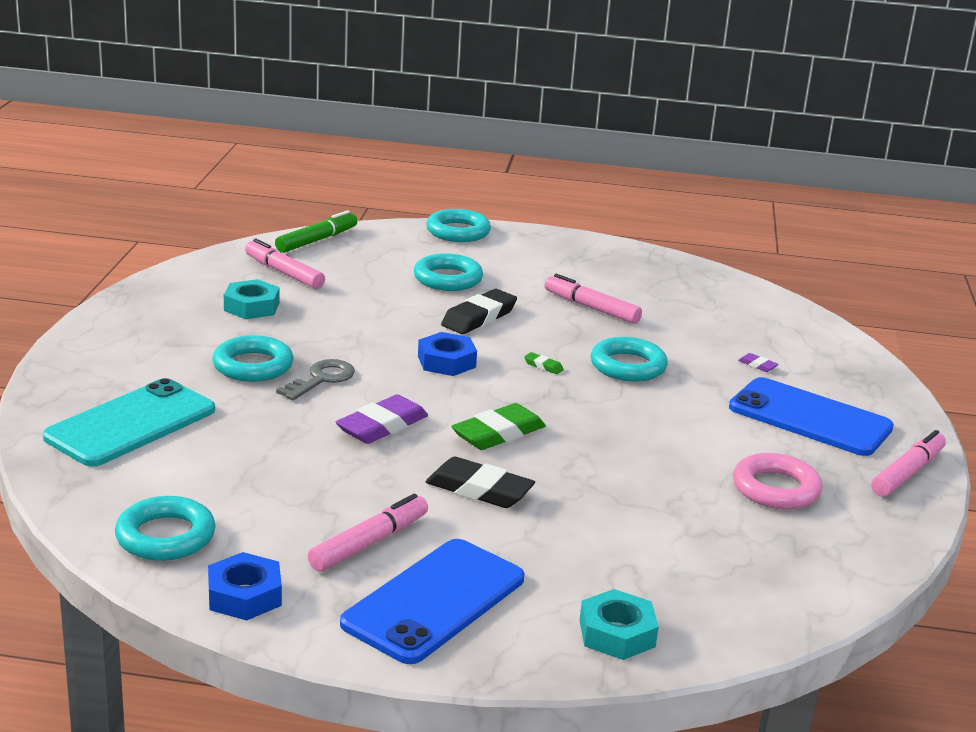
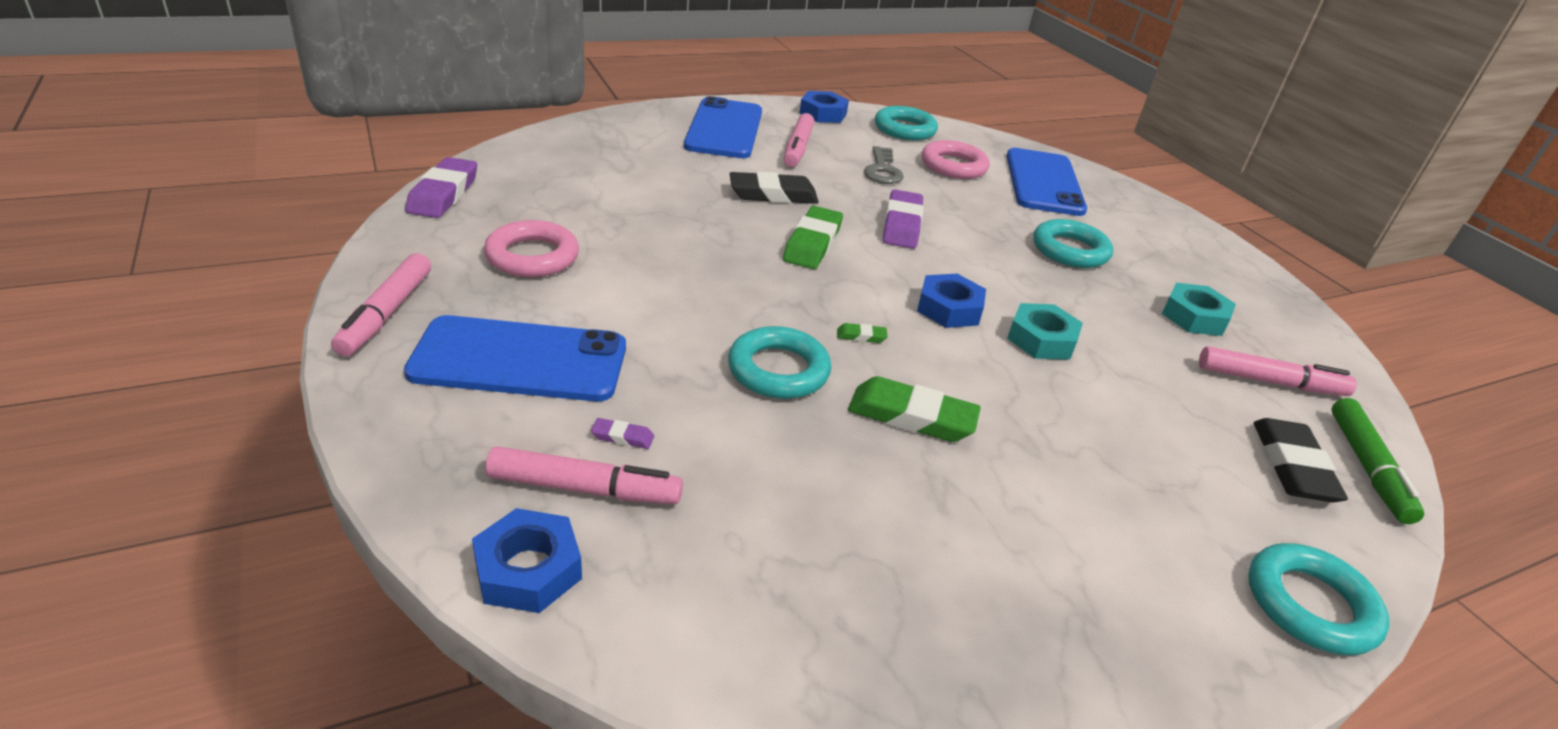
camera: 145 degrees right, 10 degrees up
turquoise phone [43,378,215,467] -> blue phone [1006,148,1087,216]
grey key [276,359,355,400] -> grey key moved to [864,146,904,184]
turquoise ring [414,253,483,291] -> none
black eraser [441,289,517,334] -> black eraser moved to [1254,418,1348,502]
pink marker [545,274,642,324] -> pink marker moved to [486,446,683,504]
turquoise nut [580,589,659,660] -> turquoise nut moved to [1007,303,1083,360]
none -> purple eraser [405,157,477,218]
none -> blue nut [472,508,582,613]
none -> green eraser [848,376,981,442]
none -> pink ring [922,140,990,179]

